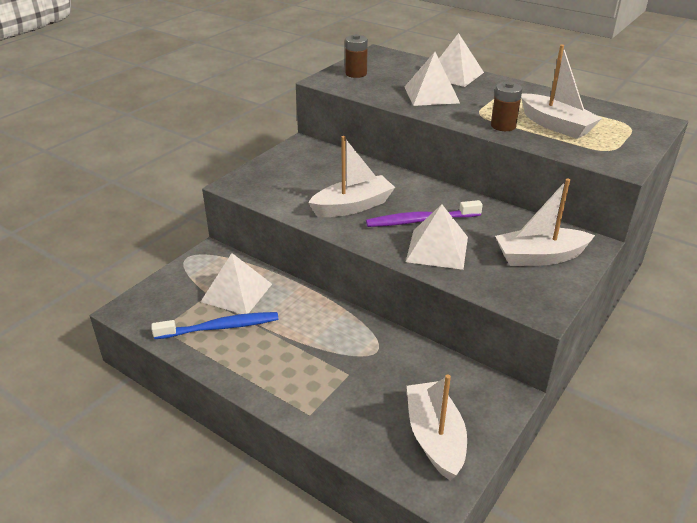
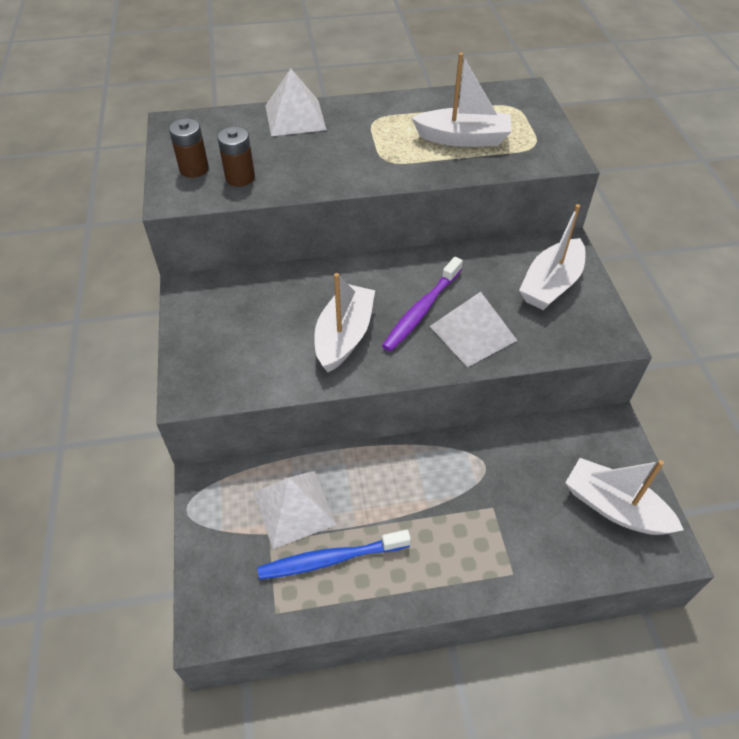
camera: 45 degrees left, 15 degrees up
blue toothbrush [151,312,279,339] -> blue toothbrush turned 135 degrees counterclockwise [257,530,411,579]
white pyramid [404,52,460,106] -> none
brown battery [491,82,522,131] -> brown battery moved to [217,127,255,187]

